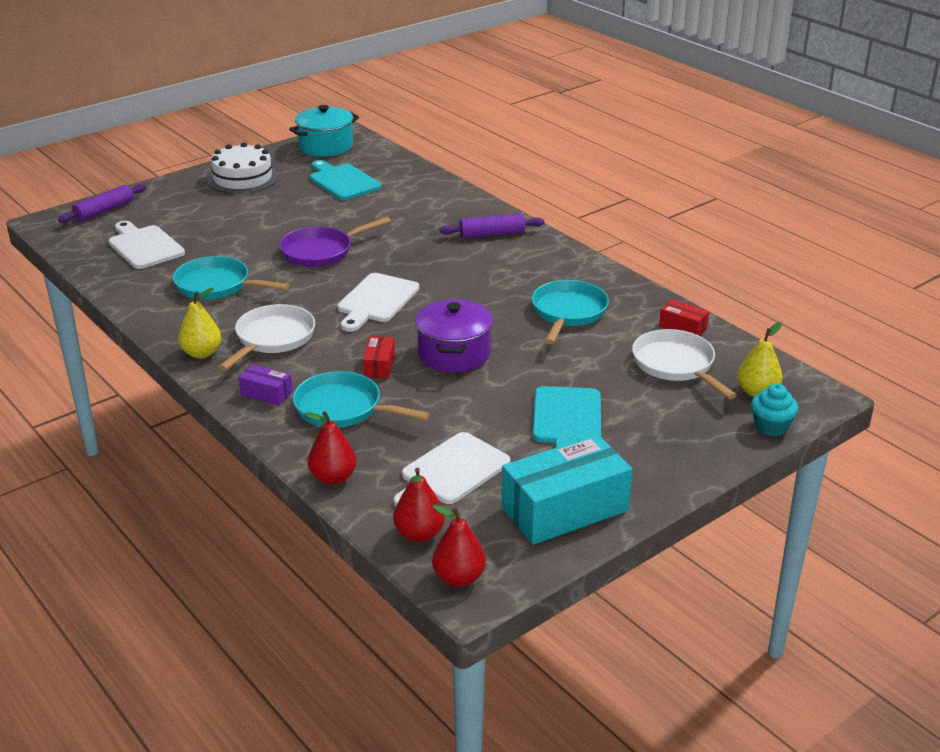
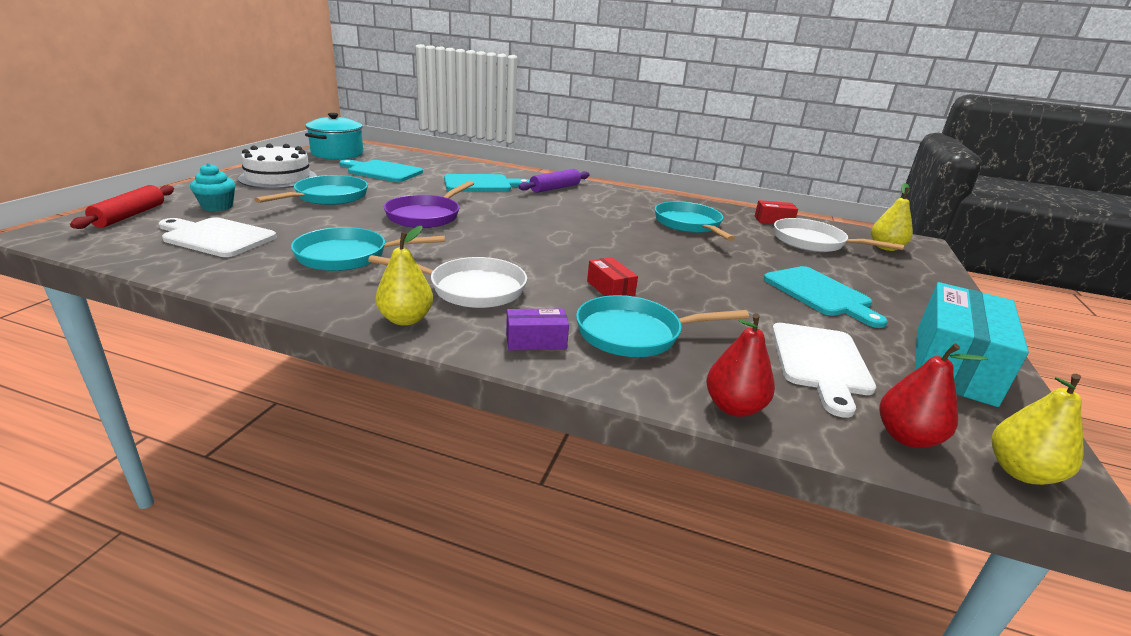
camera: 35 degrees left, 5 degrees down
purple rolling pin [58,184,146,223] -> red rolling pin [70,185,174,229]
white pan [218,304,315,371] -> white pan turned 105 degrees clockwise [368,255,527,308]
white cutting board [337,273,419,332] -> none
purple pot [415,299,493,373] -> none
red pear [432,504,486,587] -> yellow pear [992,374,1084,485]
turquoise cupcake [751,383,798,436] -> turquoise cupcake moved to [190,163,235,211]
none -> turquoise pan [254,175,368,205]
none -> turquoise cutting board [444,174,530,191]

